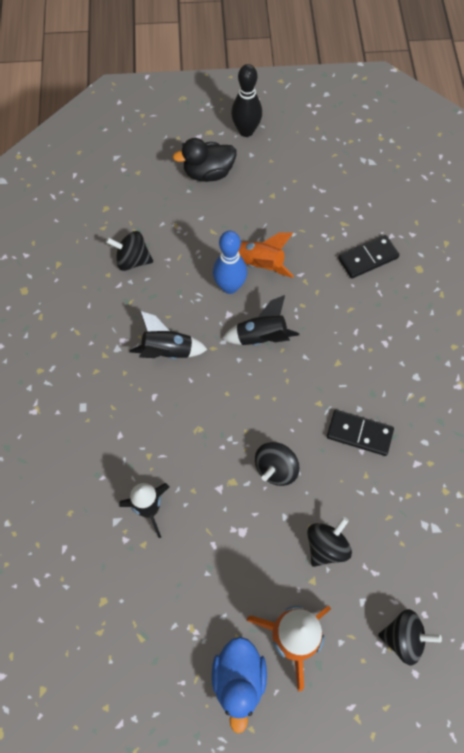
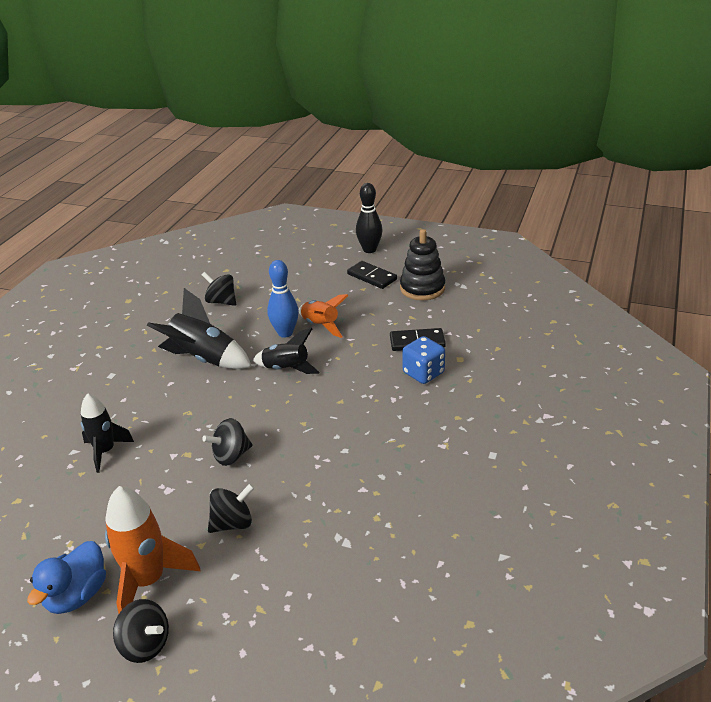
camera: 25 degrees right, 30 degrees down
black rocket [129,311,208,359] -> black rocket [147,288,252,369], size x1.50
black duck [173,138,236,182] -> none
black domino [327,410,394,456] -> black domino moved to [347,261,397,289]
black spinning top [378,609,442,666] -> black spinning top moved to [113,599,169,663]
none -> black stacking toy [400,229,445,300]
none -> blue dice [402,336,445,384]

